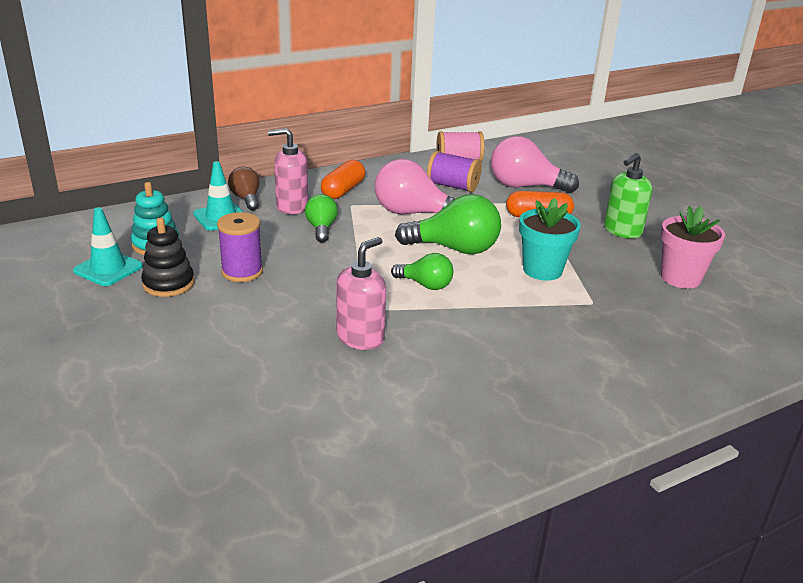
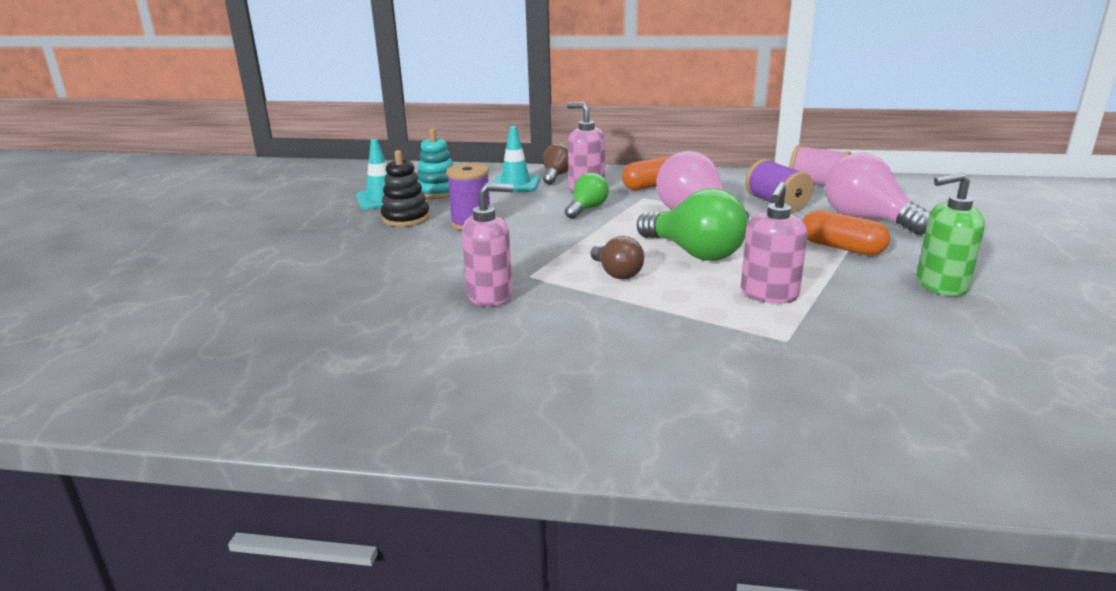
camera: 40 degrees right, 5 degrees down
green light bulb [391,253,453,290] -> brown light bulb [591,236,644,280]
turquoise flower pot [519,198,581,281] -> pink soap dispenser [741,182,808,304]
pink flower pot [661,206,725,289] -> none

